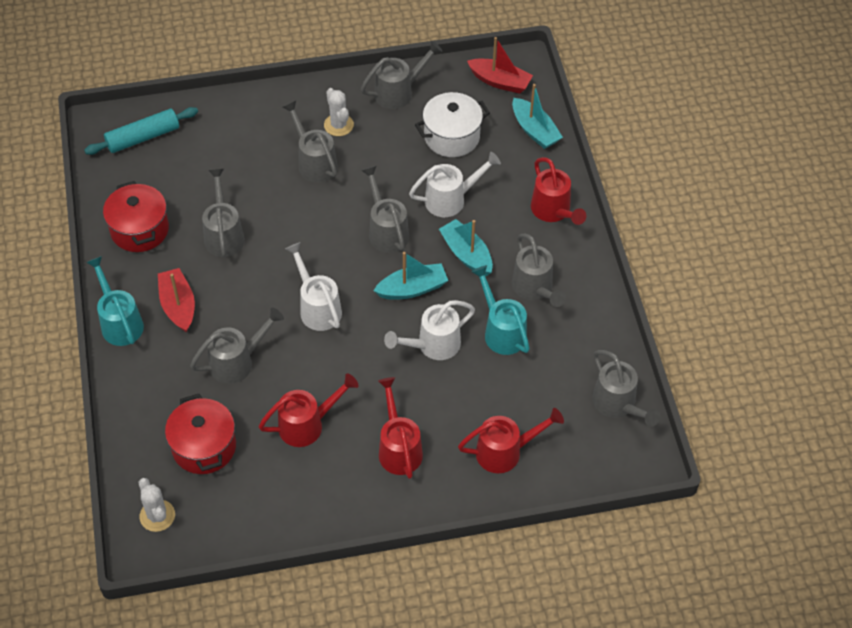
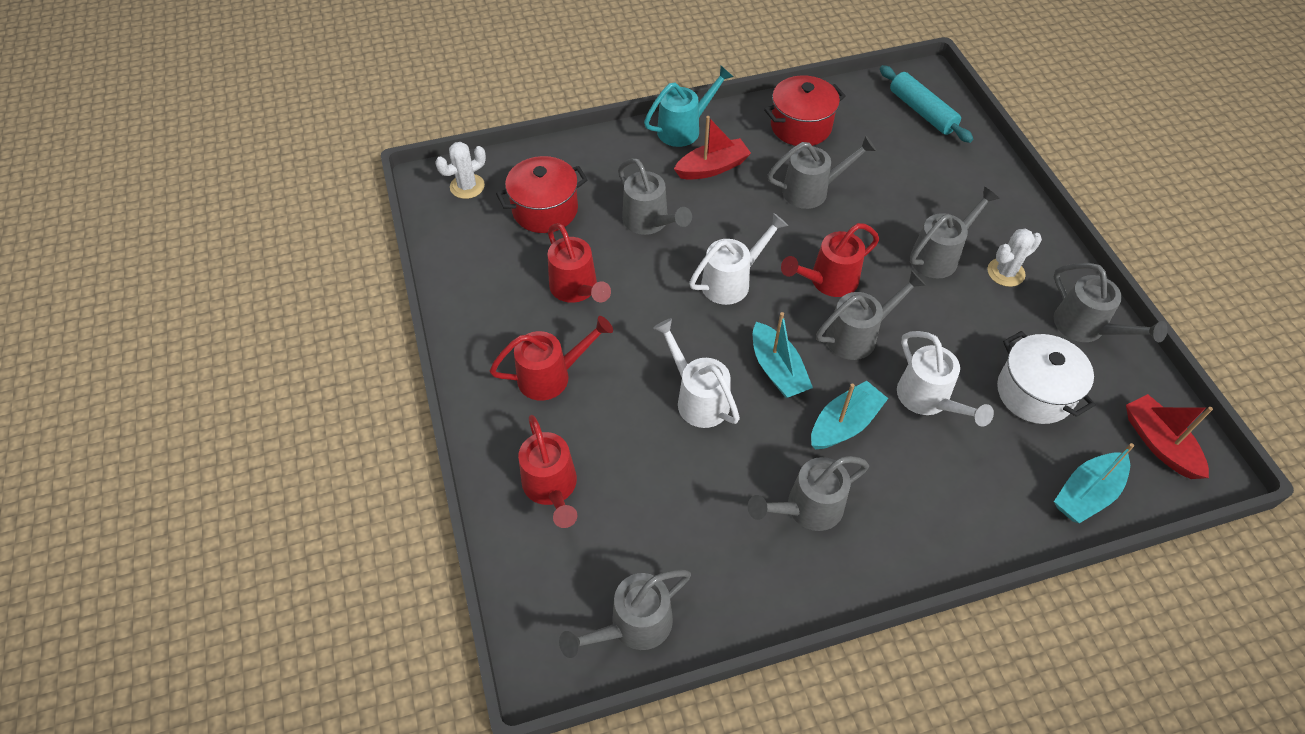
camera: 85 degrees right, 0 degrees up
red boat [467,37,533,94] -> red boat turned 135 degrees clockwise [1126,394,1213,479]
turquoise watering can [471,265,530,355] -> none
red watering can [531,157,586,225] -> red watering can moved to [781,223,879,297]

